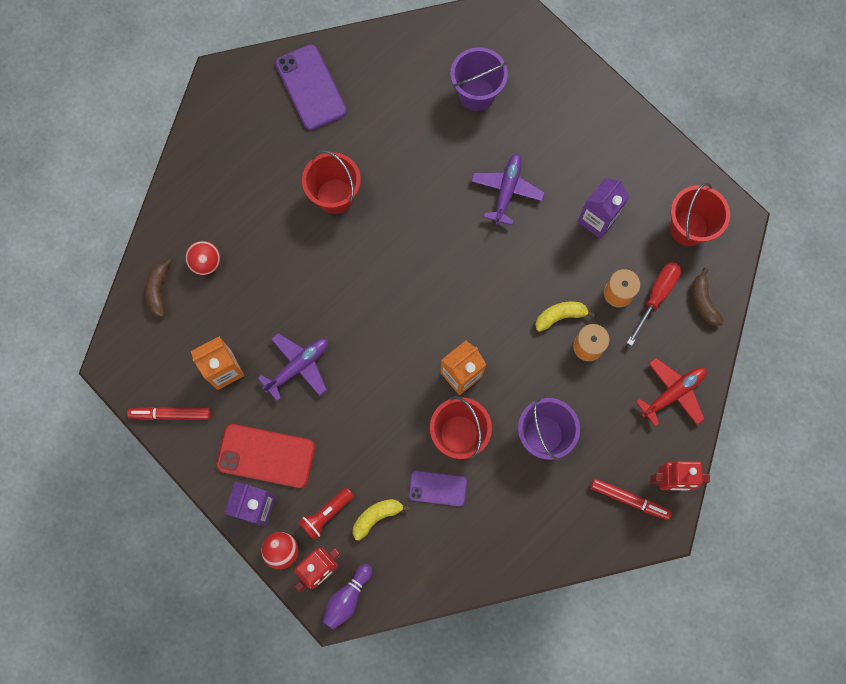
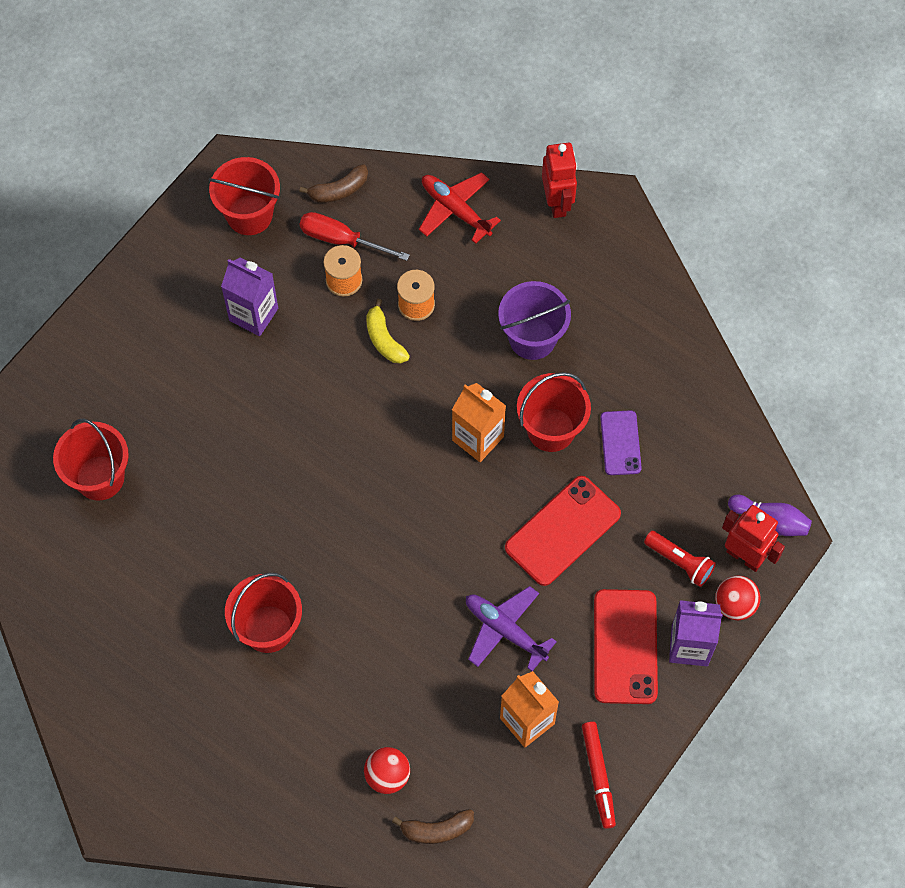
camera: 100 degrees left, 10 degrees down
purple phone [275,44,347,130] -> none
yellow banana [353,499,410,541] -> none
purple bucket [450,47,508,111] -> red bucket [53,418,129,501]
purple plane [471,154,545,225] -> none
red marker [590,478,672,520] -> none
none -> red phone [505,476,621,586]

